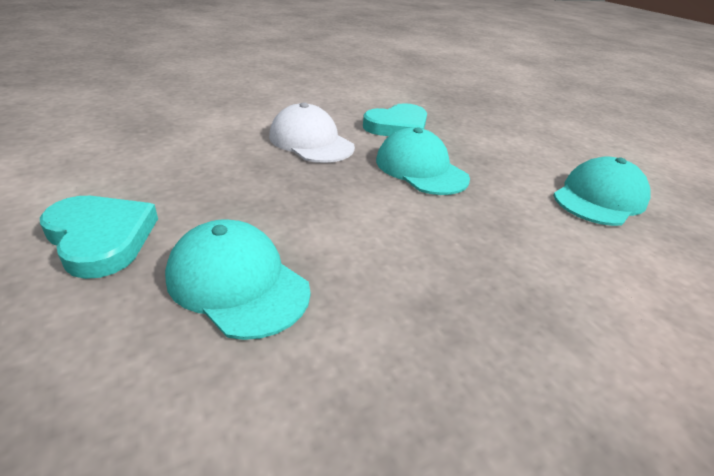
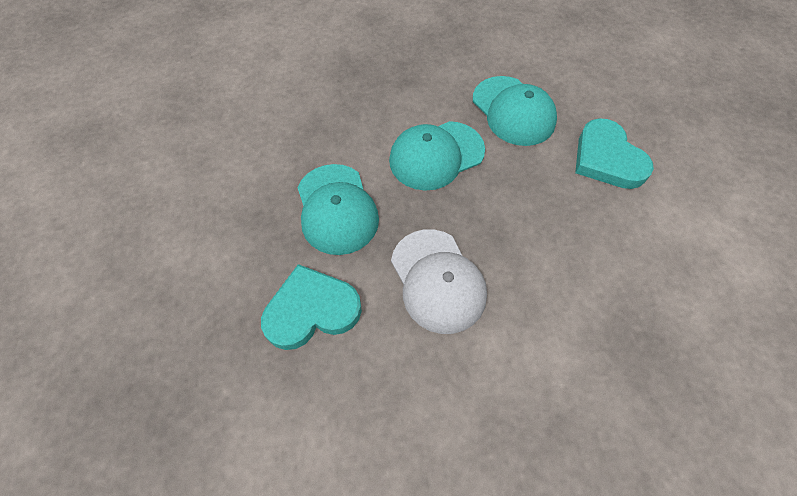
camera: 160 degrees left, 25 degrees up
turquoise cap [553,156,651,226] -> turquoise cap moved to [389,121,485,191]

